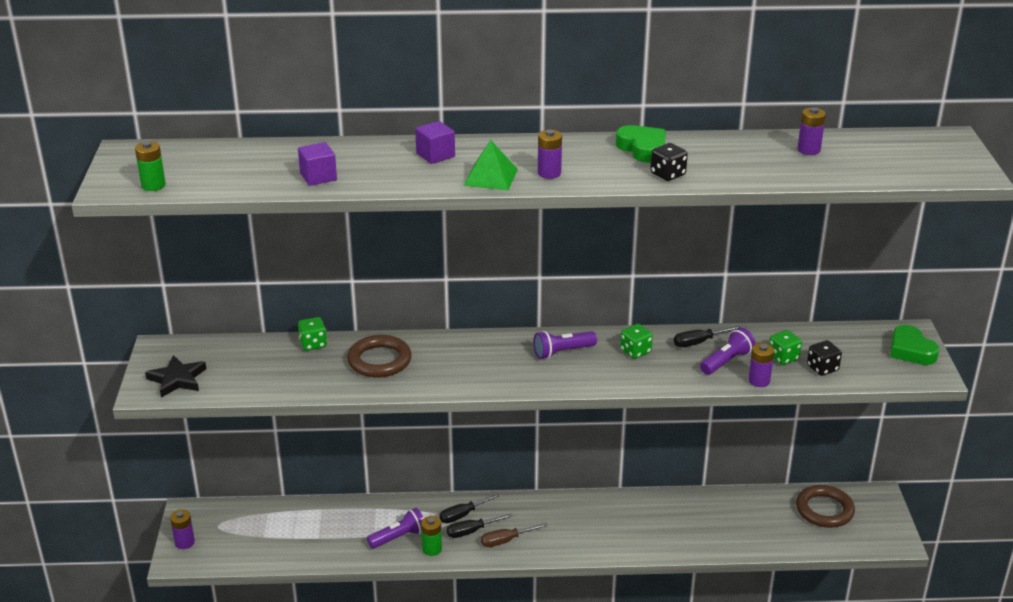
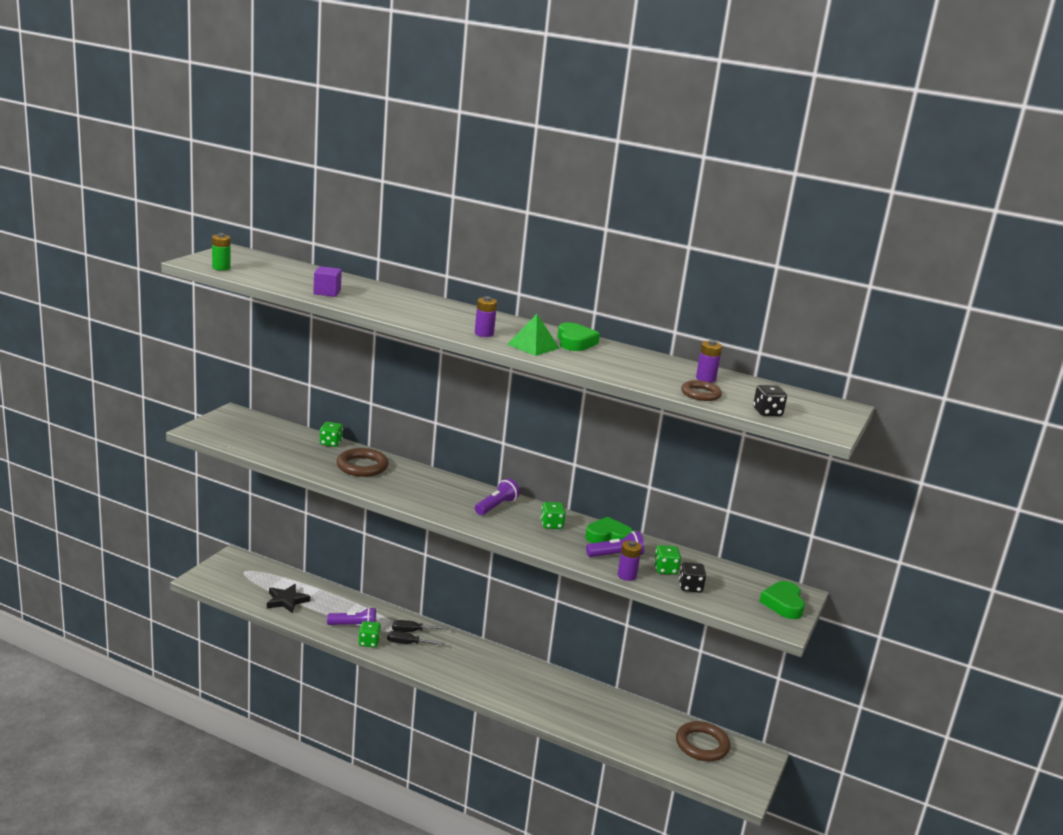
camera: 25 degrees right, 10 degrees down
black star [145,355,206,398] -> black star moved to [267,584,310,613]
purple battery [170,509,195,549] -> none
purple cube [415,121,455,164] -> none
green battery [421,516,442,556] -> green dice [358,621,381,648]
green pyramid [463,140,518,190] -> green pyramid moved to [507,314,559,356]
brown screwdriver [481,523,547,547] -> none
purple flashlight [533,331,597,359] -> purple flashlight turned 120 degrees clockwise [475,478,520,515]
black dice [650,143,688,181] -> black dice moved to [753,385,787,416]
black screwdriver [674,325,742,347] -> green heart [585,517,633,543]
none -> brown ring [681,380,722,401]

